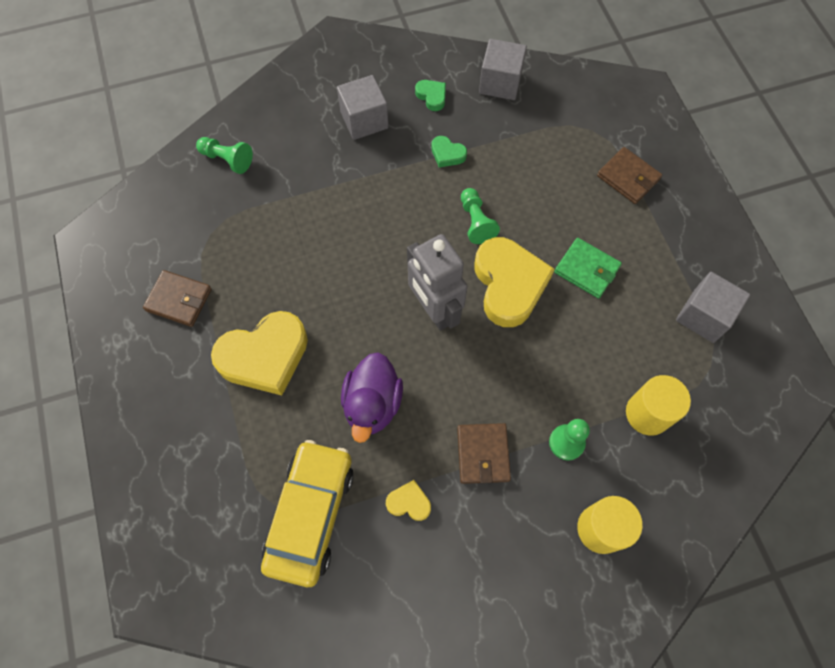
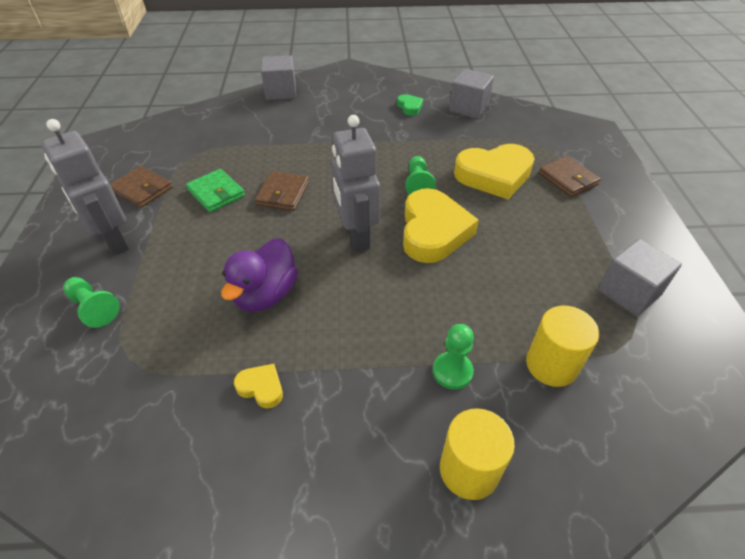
camera: 15 degrees right, 20 degrees down
green pawn [196,137,253,174] -> green pawn moved to [63,277,120,328]
yellow heart [211,311,308,395] -> yellow heart moved to [454,144,535,199]
yellow car [261,440,354,587] -> none
grey cube [337,75,389,140] -> grey cube moved to [261,55,296,100]
green heart [432,136,467,168] -> none
brown wallet [457,423,511,484] -> brown wallet moved to [255,171,309,211]
green wallet [554,238,622,299] -> green wallet moved to [186,169,245,212]
none -> grey robot [41,119,129,256]

